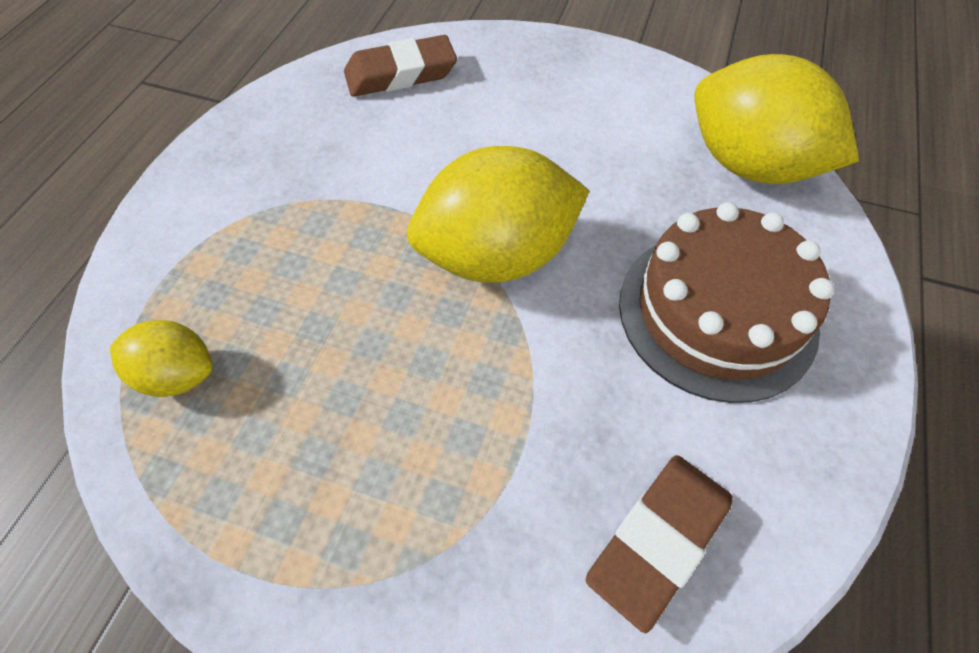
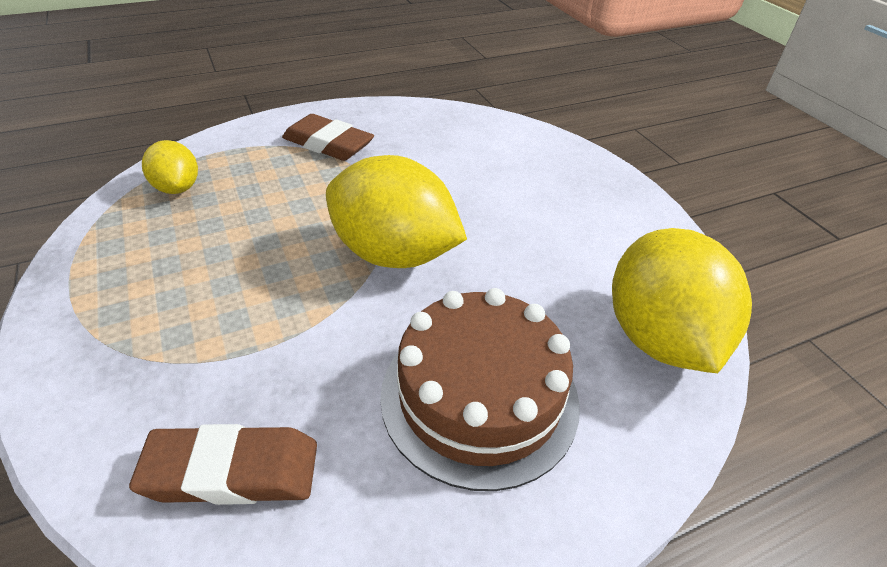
camera: 45 degrees right, 15 degrees down
brown eraser [344,35,457,97] -> brown eraser moved to [282,114,374,161]

